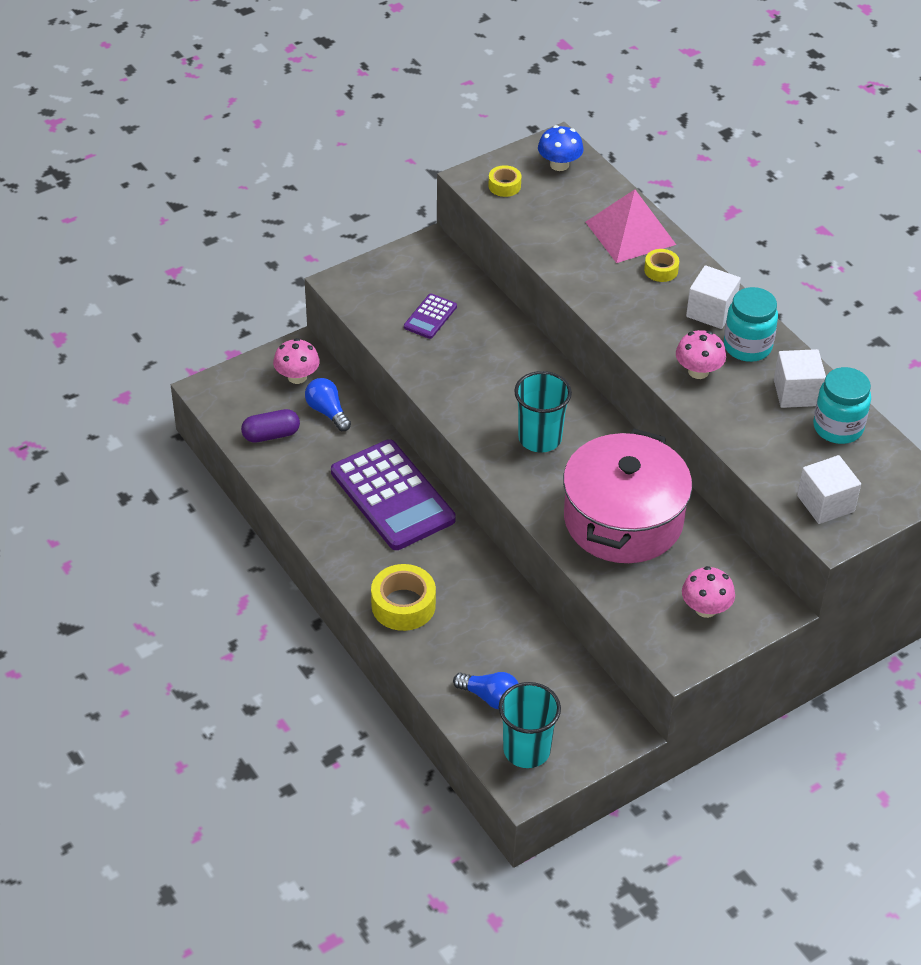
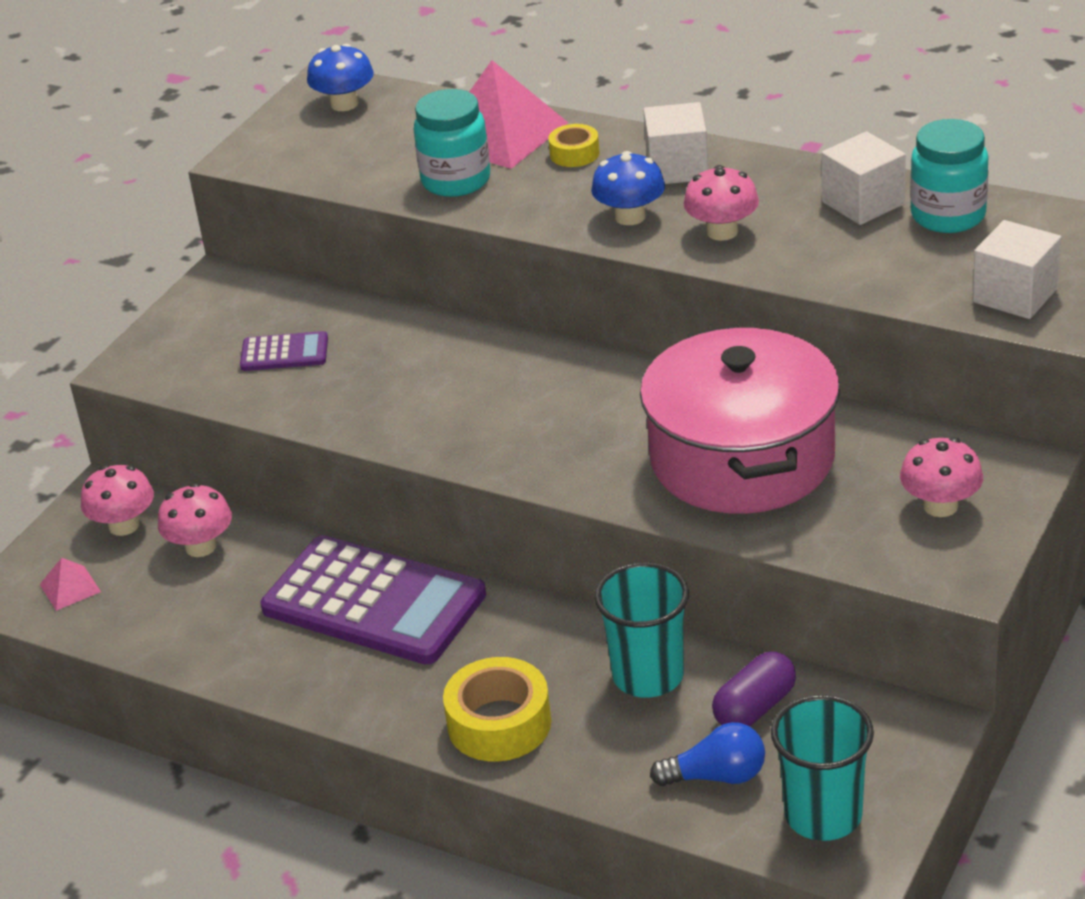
camera: 25 degrees left, 10 degrees down
purple capsule [241,409,300,443] -> purple capsule moved to [712,651,796,726]
blue light bulb [305,378,351,431] -> pink mushroom [158,483,232,557]
purple calculator [404,294,457,339] -> purple calculator turned 90 degrees counterclockwise [240,331,328,371]
yellow tape [489,165,521,197] -> none
turquoise cup [514,371,572,452] -> turquoise cup moved to [595,562,689,698]
turquoise jar [724,287,778,362] -> turquoise jar moved to [414,89,490,197]
none -> pink pyramid [39,558,101,611]
none -> blue mushroom [591,151,665,225]

